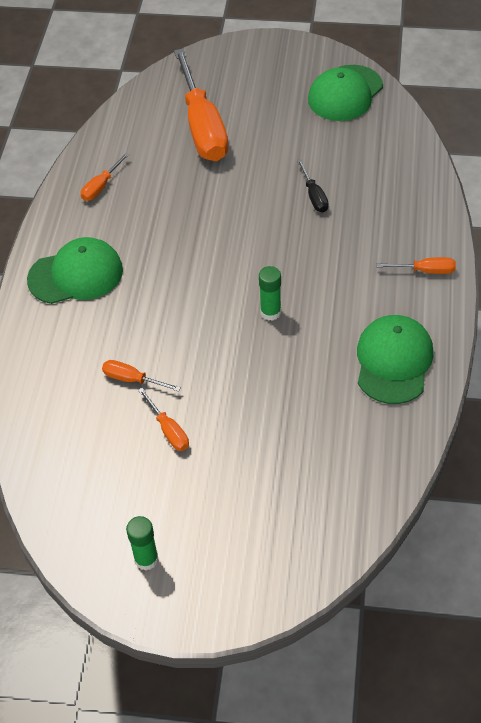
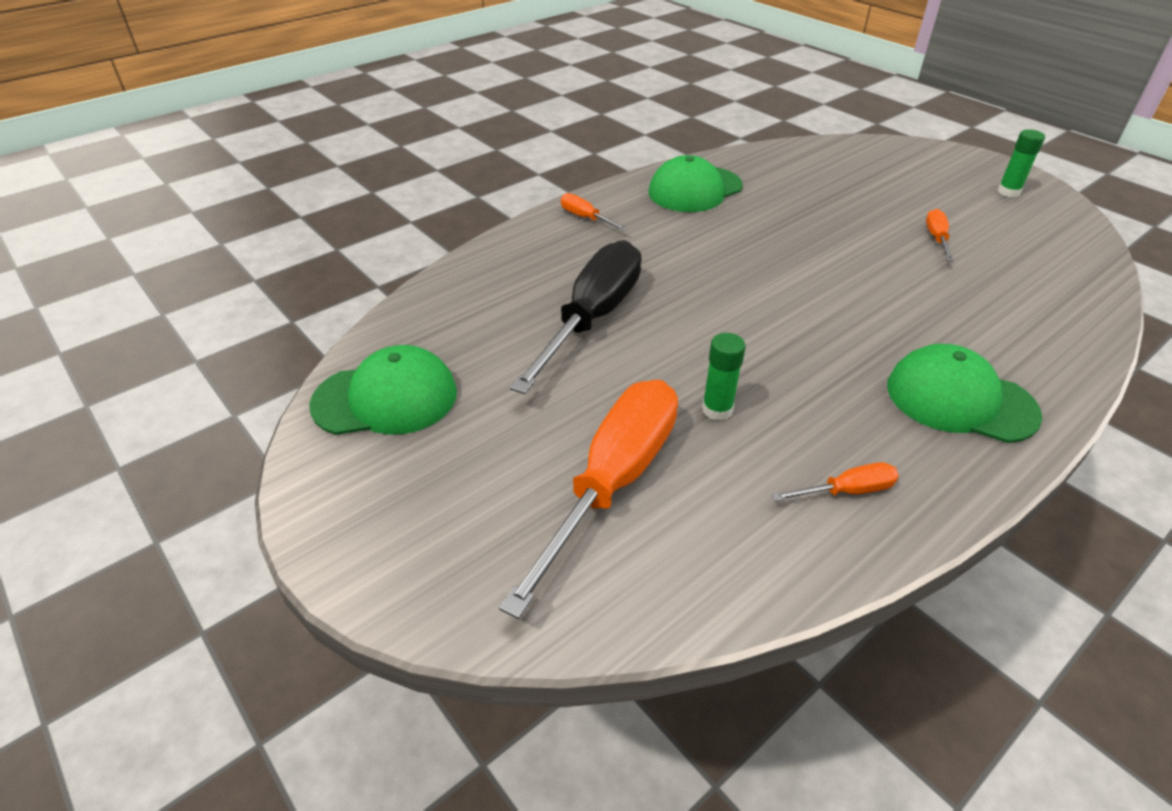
camera: 140 degrees left, 10 degrees down
orange screwdriver [102,360,181,392] -> none
green glue stick [259,266,281,321] -> green glue stick moved to [702,333,746,421]
black screwdriver [297,159,329,213] -> black screwdriver [510,240,642,394], size x2.34

